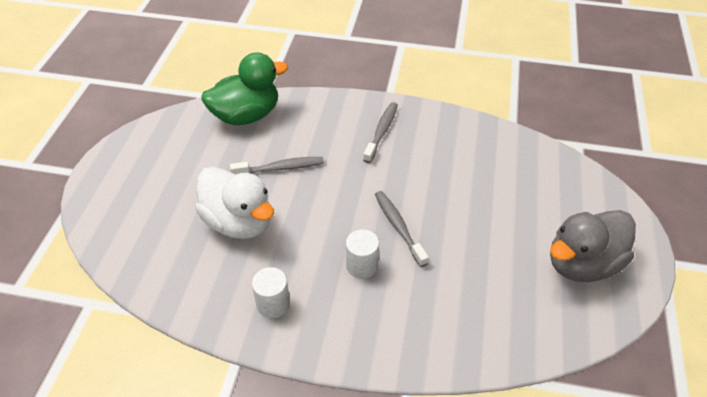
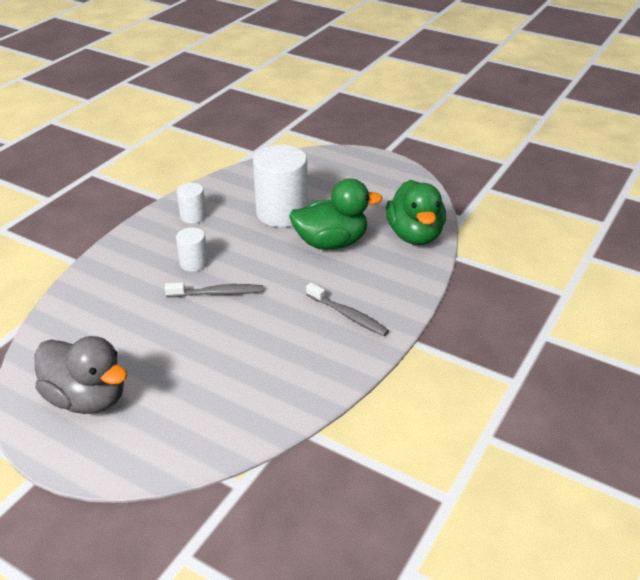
camera: 110 degrees right, 10 degrees down
white duck [195,167,274,239] -> white cylinder [253,145,308,227]
grey toothbrush [230,157,324,175] -> green duck [289,178,383,250]
grey duck [550,210,636,282] -> grey duck turned 135 degrees clockwise [35,336,128,414]

